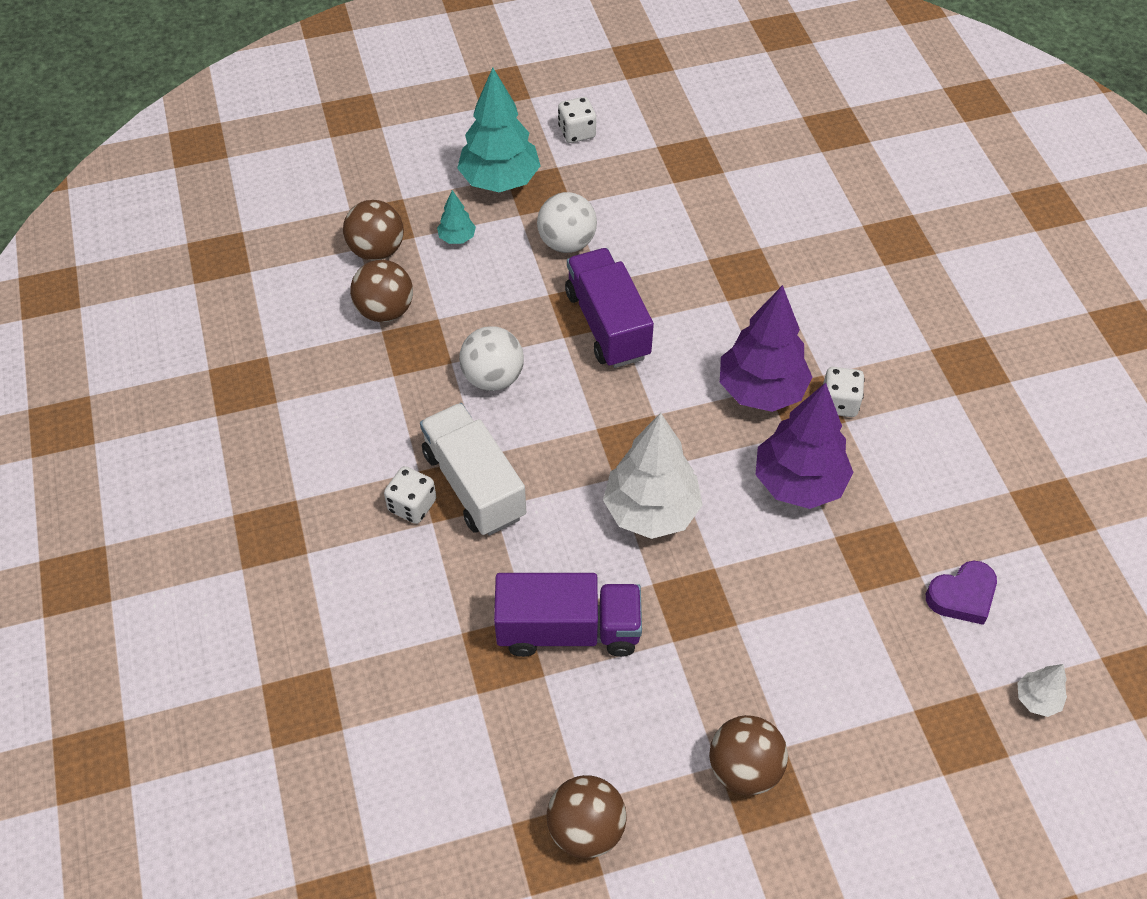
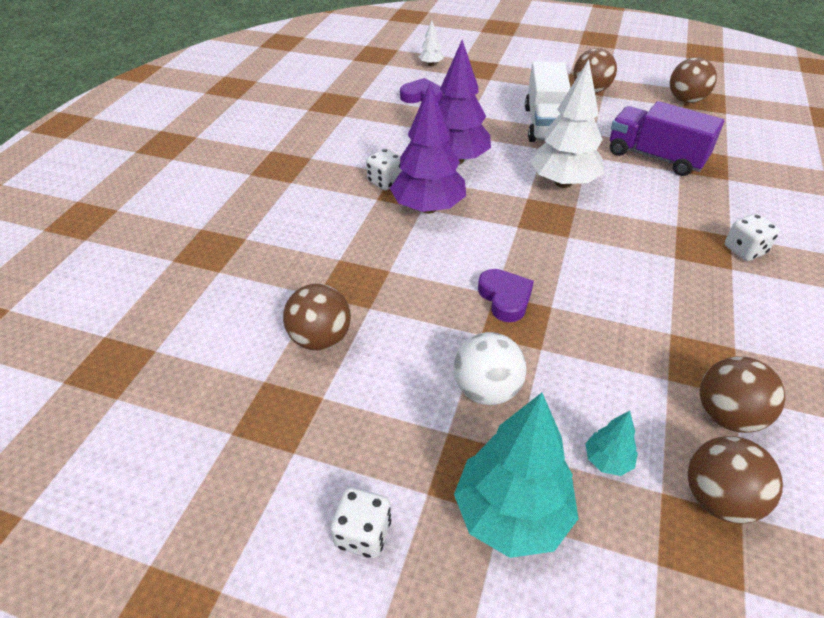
camera: 145 degrees left, 10 degrees down
white truck [420,403,526,536] -> white truck moved to [525,61,571,142]
white ball [459,326,524,391] -> none
purple truck [565,248,654,368] -> purple heart [478,269,534,322]
none -> brown ball [283,284,351,350]

